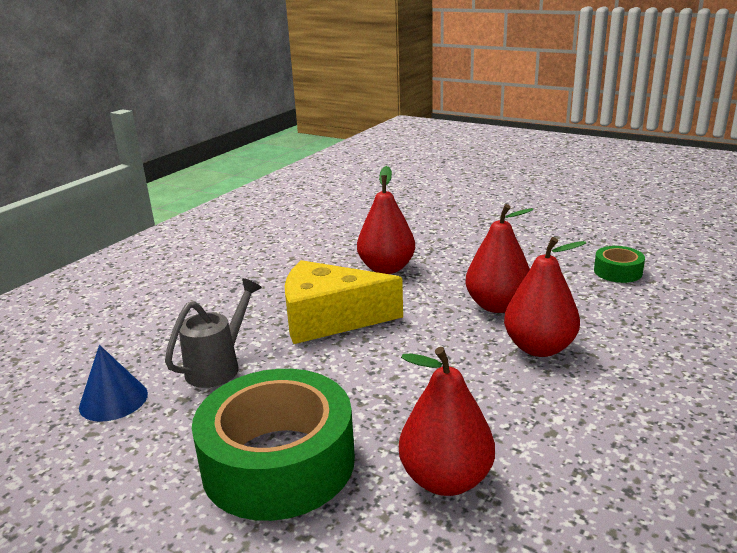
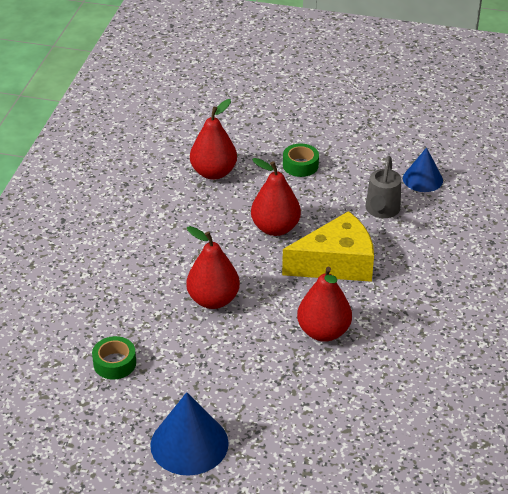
camera: 160 degrees right, 15 degrees up
green tape [192,369,355,521] -> green tape [283,143,319,177], size x0.45
red pear [504,237,586,357] -> red pear moved to [251,158,301,236]
none -> blue cone [150,392,229,476]

